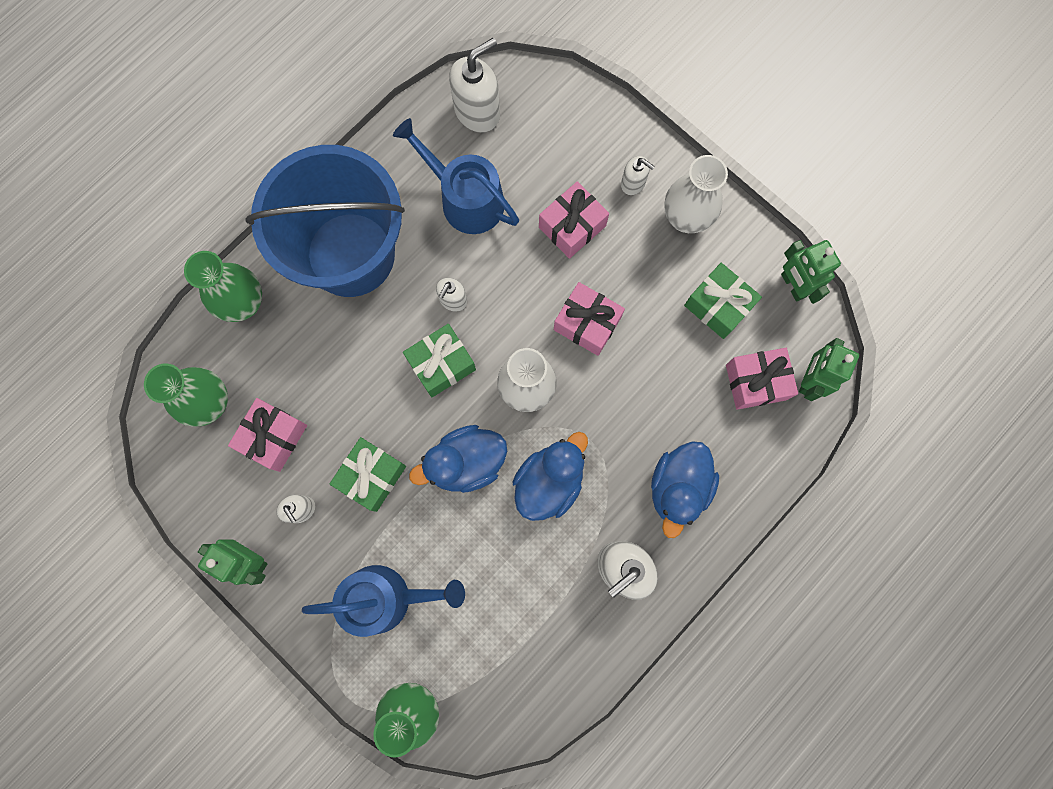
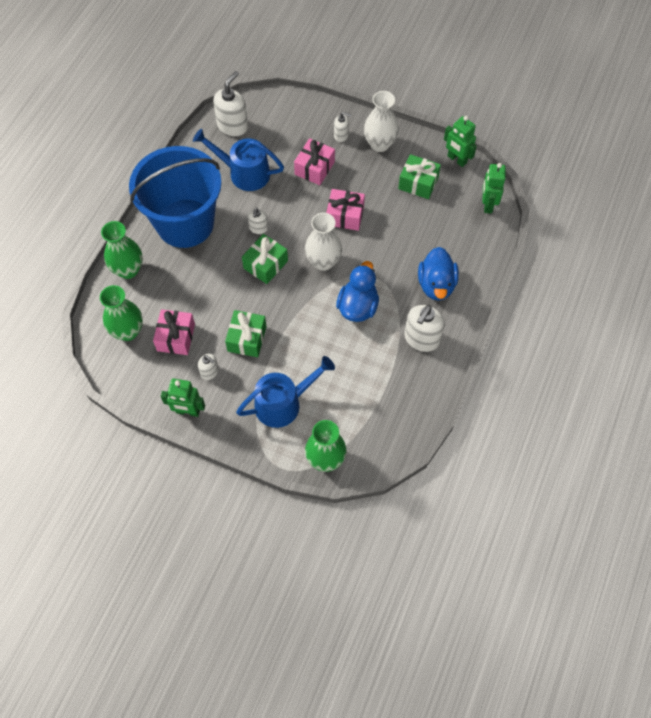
camera: 20 degrees left, 15 degrees down
blue duck [409,425,507,493] -> none
pink gift [726,348,798,410] -> none

